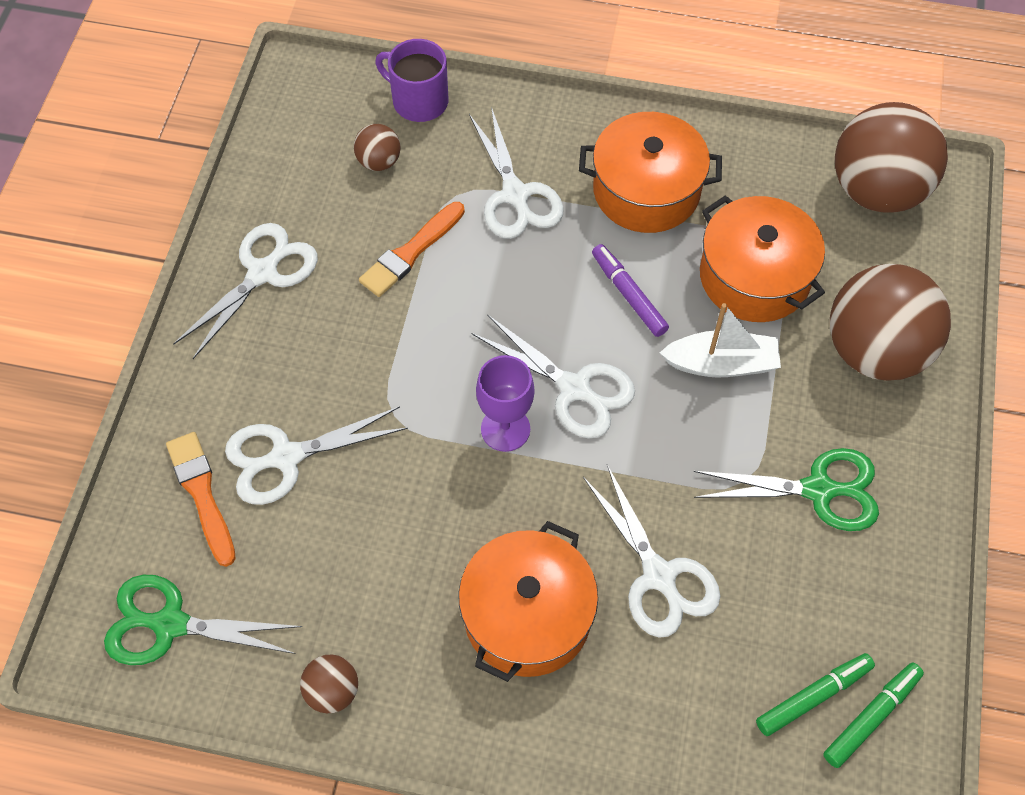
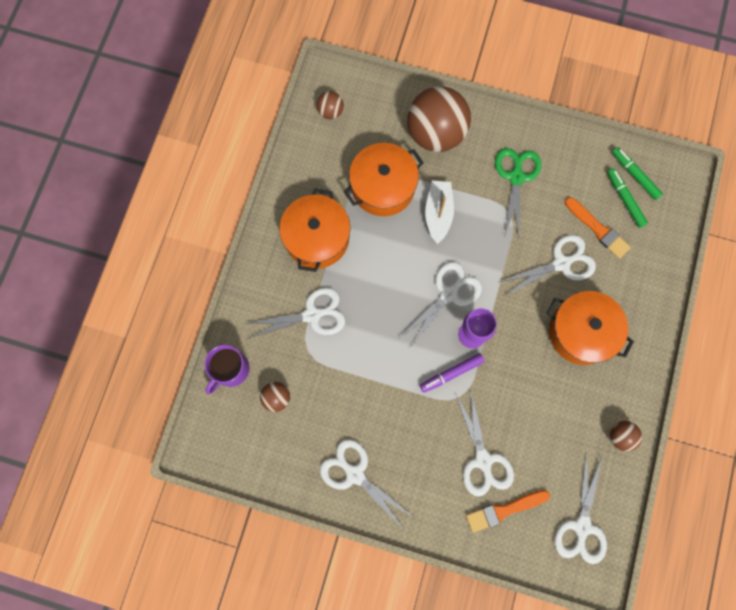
camera: 85 degrees left, 15 degrees up
green scissors [104,575,302,665] -> white scissors [554,455,607,564]
orange brush [359,202,465,297] -> orange brush moved to [565,197,631,259]
purple marker [592,244,669,337] -> purple marker moved to [420,353,485,393]
brown ball [835,102,948,213] -> brown ball [316,91,344,119], size x0.44

